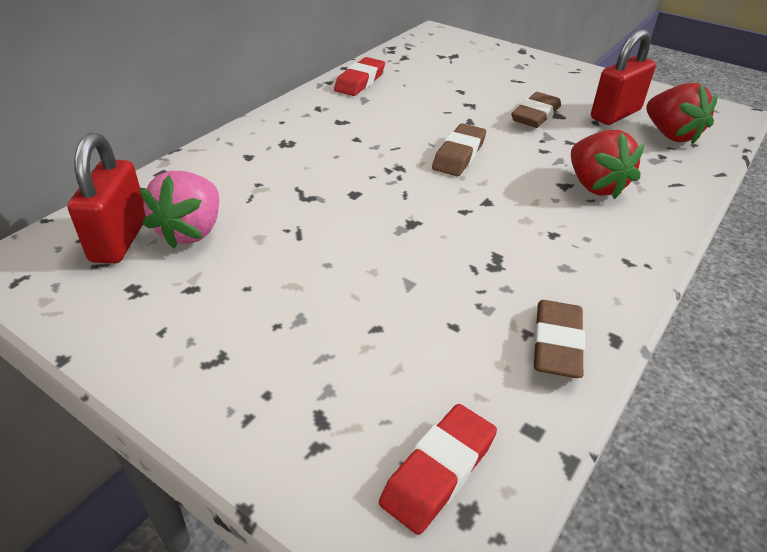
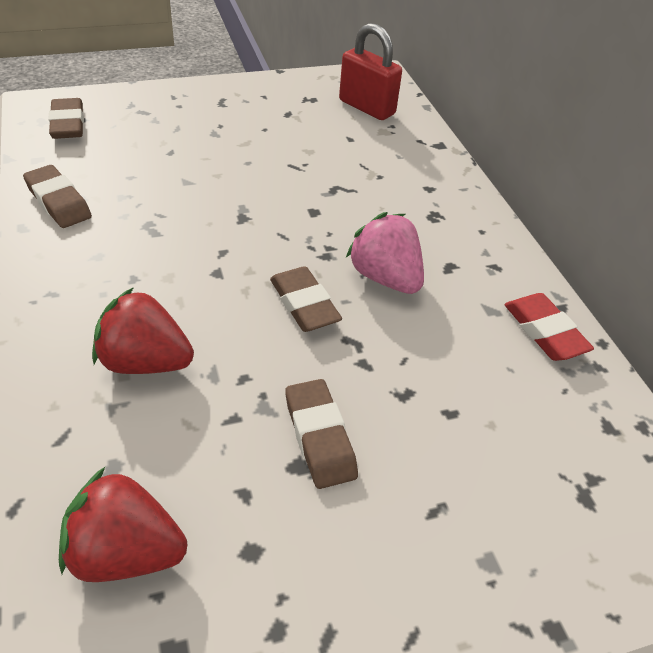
camera: 125 degrees right, 5 degrees up
pink strawberry [140,171,219,249] -> pink strawberry moved to [346,212,424,294]
red eraser [379,404,497,535] -> brown eraser [48,98,84,139]
red padlock [591,29,656,125] -> none

